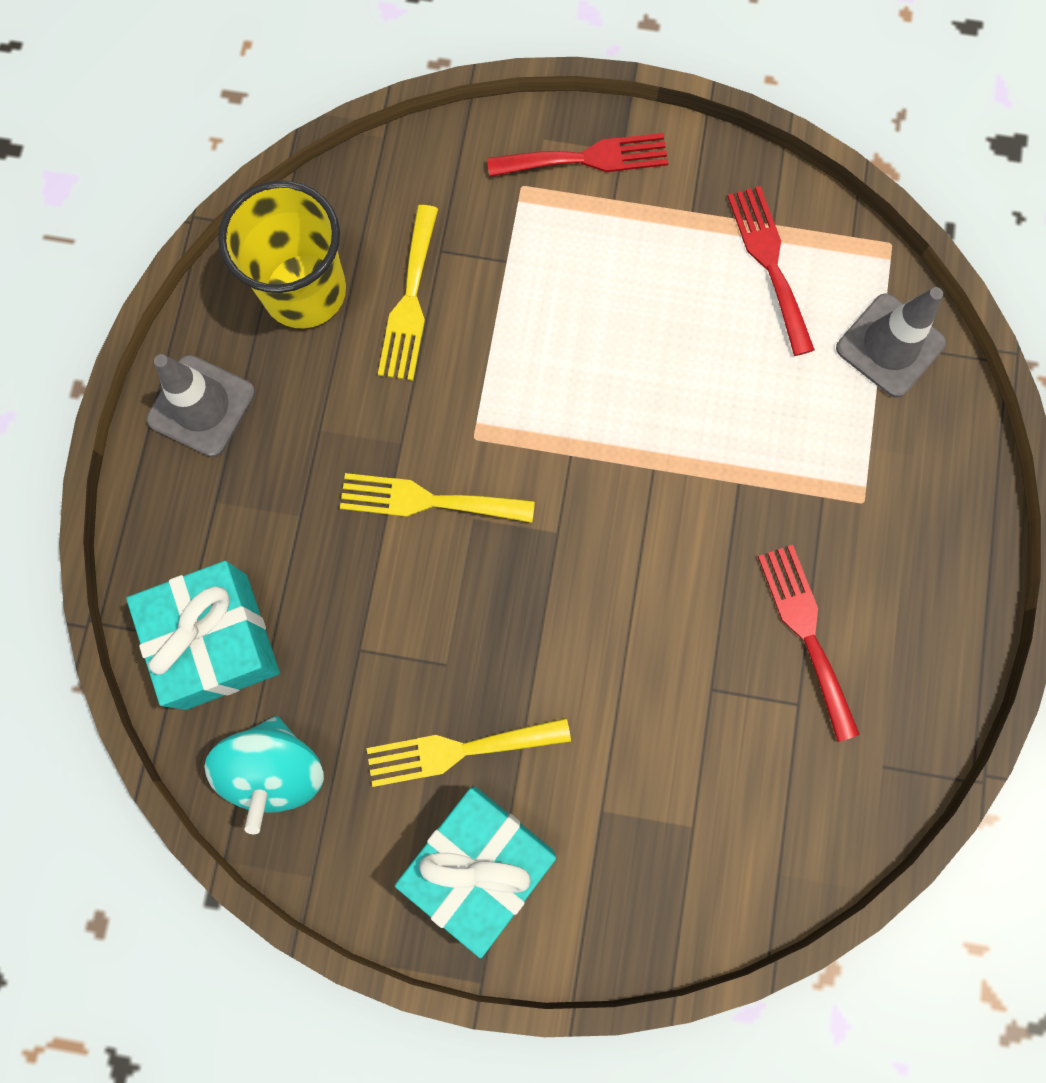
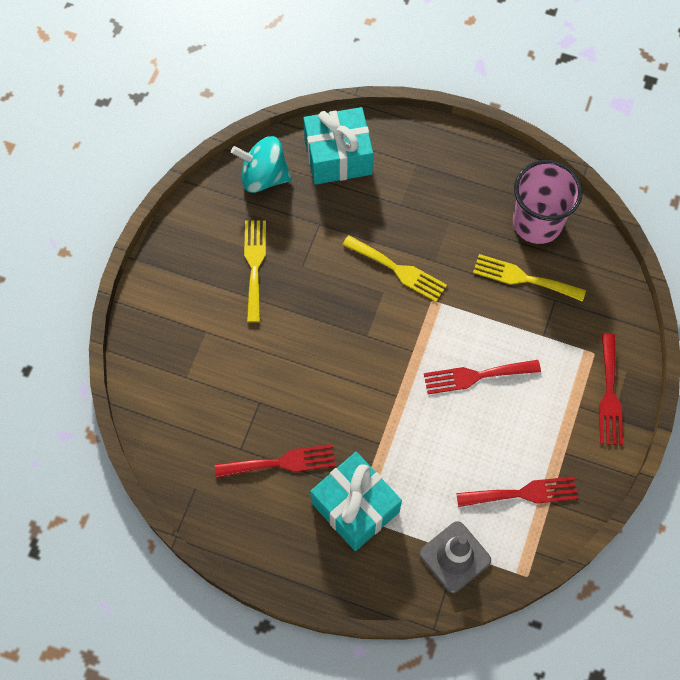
camera: 100 degrees right, 10 degrees down
grey traffic cone [147,354,255,457] -> none
yellow cup [218,180,346,328] -> pink cup [513,160,583,244]
yellow fork [340,473,535,523] -> yellow fork turned 105 degrees clockwise [342,235,447,302]
turquoise gift [395,786,556,958] -> turquoise gift moved to [310,452,402,551]
none -> red fork [424,360,541,394]

